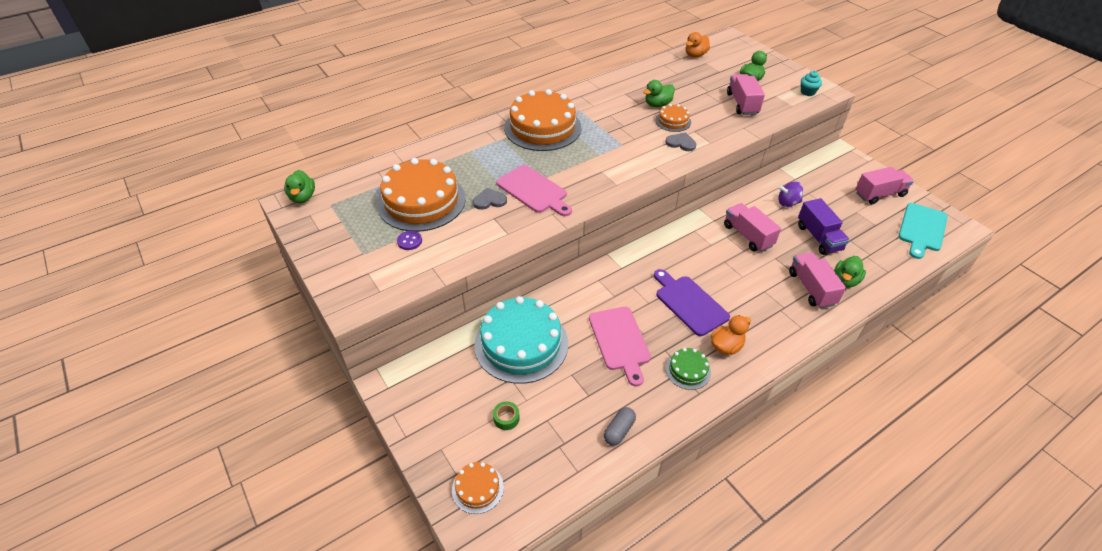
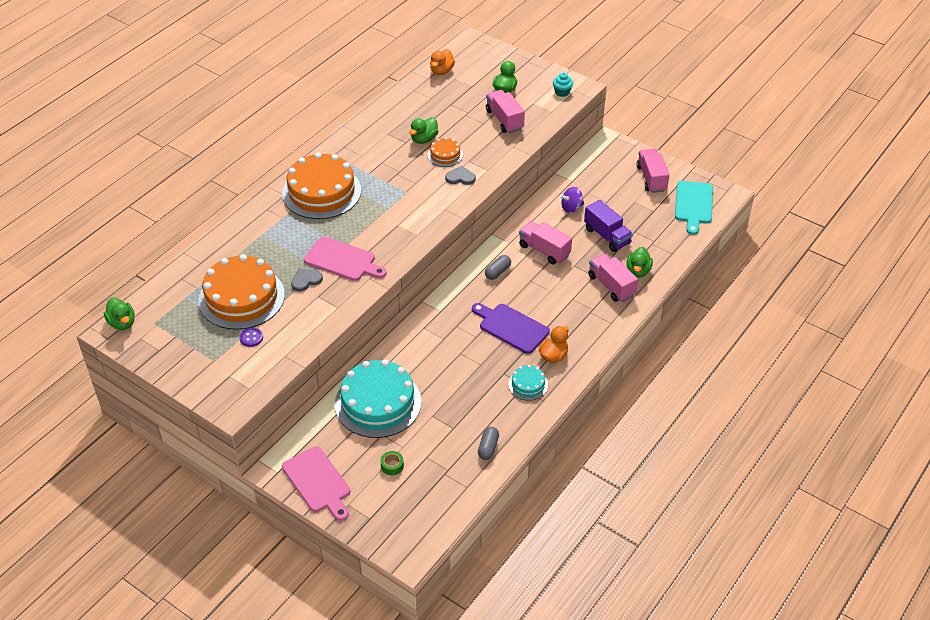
camera: 20 degrees left, 0 degrees up
orange cake [452,462,504,514] -> none
pink cutting board [589,307,651,386] -> pink cutting board moved to [282,446,350,521]
green cake [665,348,711,390] -> turquoise cake [508,365,548,401]
pink truck [856,167,914,204] -> pink truck turned 60 degrees counterclockwise [637,149,670,193]
none -> grey capsule [485,255,511,280]

